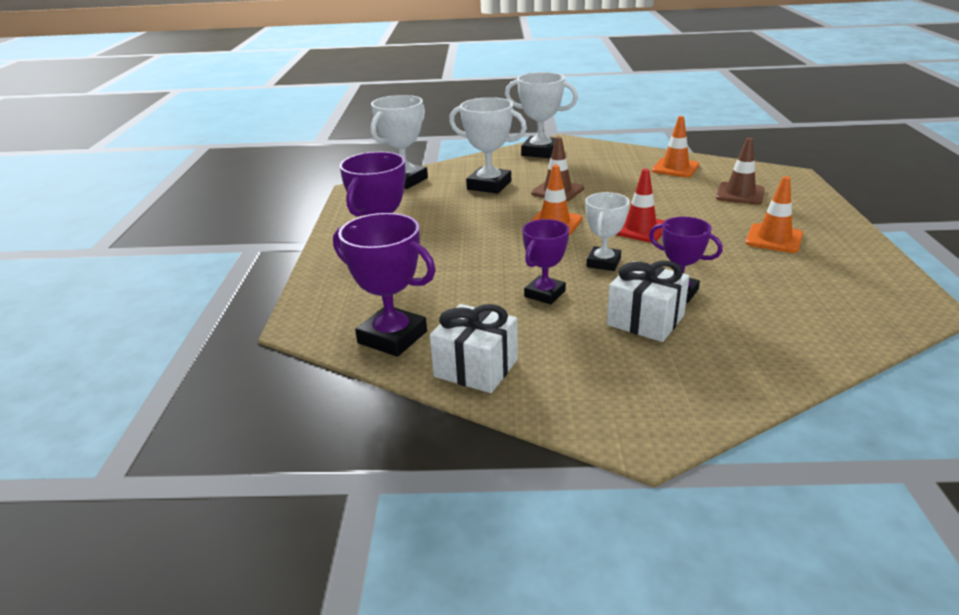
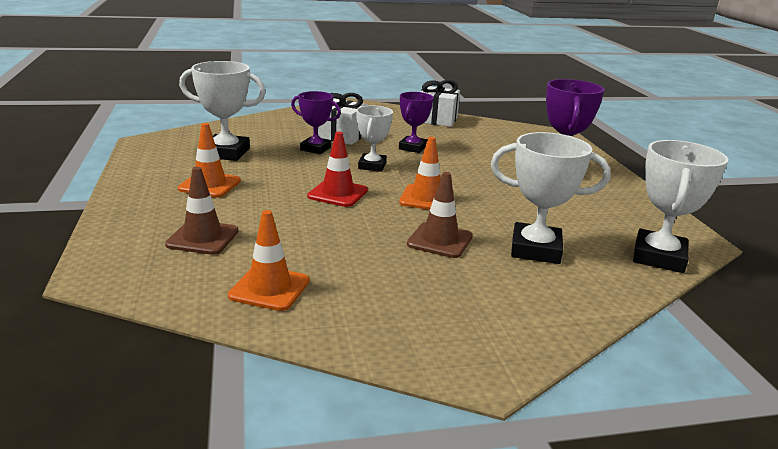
camera: 165 degrees right, 5 degrees down
purple trophy [333,213,436,357] -> none
white trophy [505,72,578,158] -> white trophy moved to [179,61,266,161]

